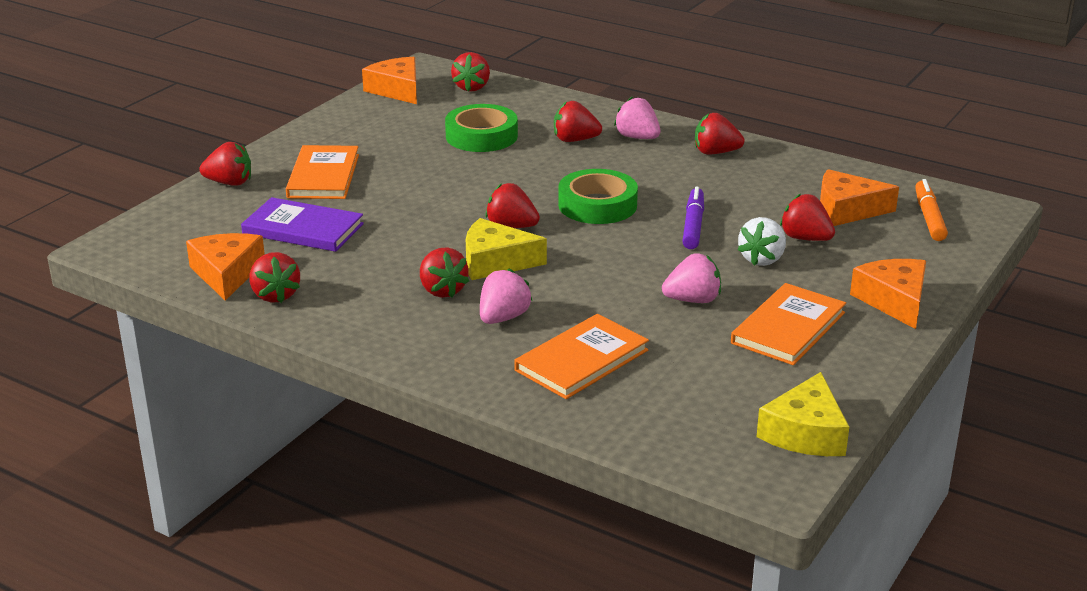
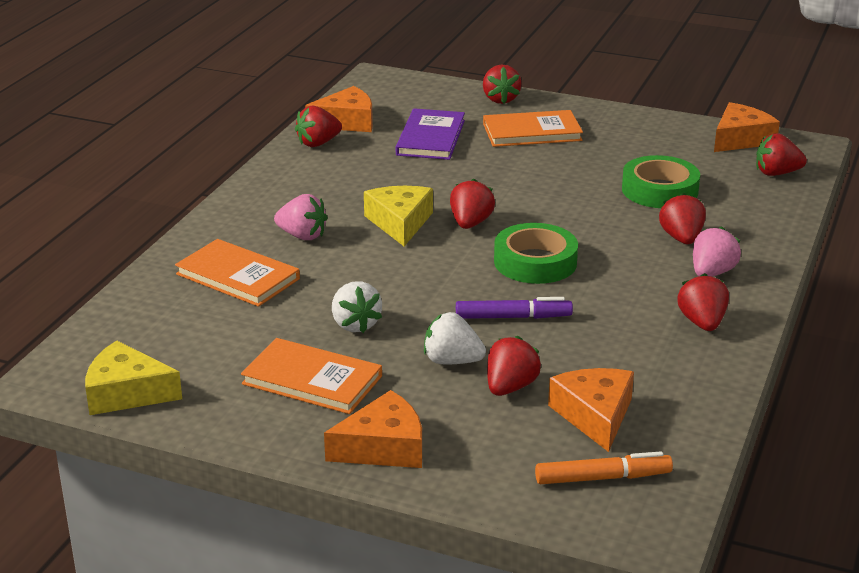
camera: 80 degrees right, 0 degrees up
red strawberry [420,247,469,298] -> none
pink strawberry [662,253,721,303] -> white strawberry [332,281,382,333]

